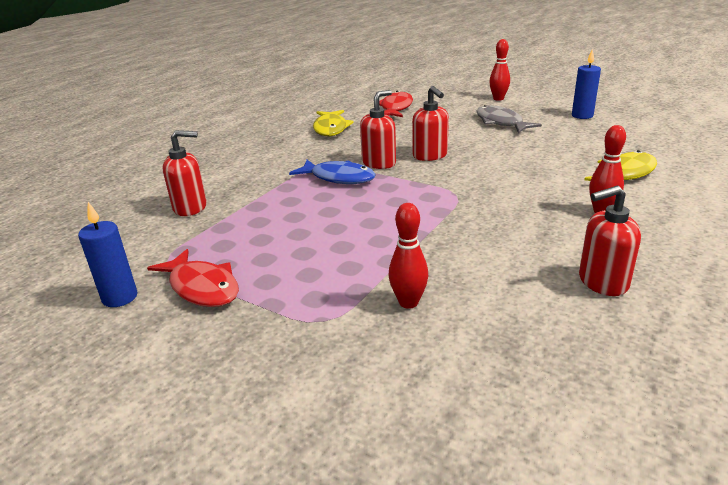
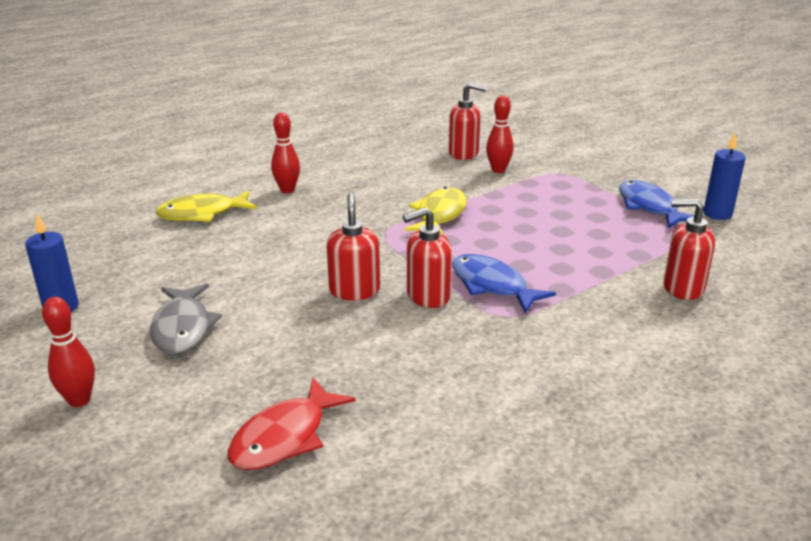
camera: 160 degrees left, 0 degrees up
red fish [147,249,239,307] -> blue fish [619,180,694,228]
yellow fish [313,110,354,136] -> yellow fish moved to [405,187,467,235]
red soap dispenser [579,186,641,296] -> red soap dispenser moved to [449,83,487,160]

